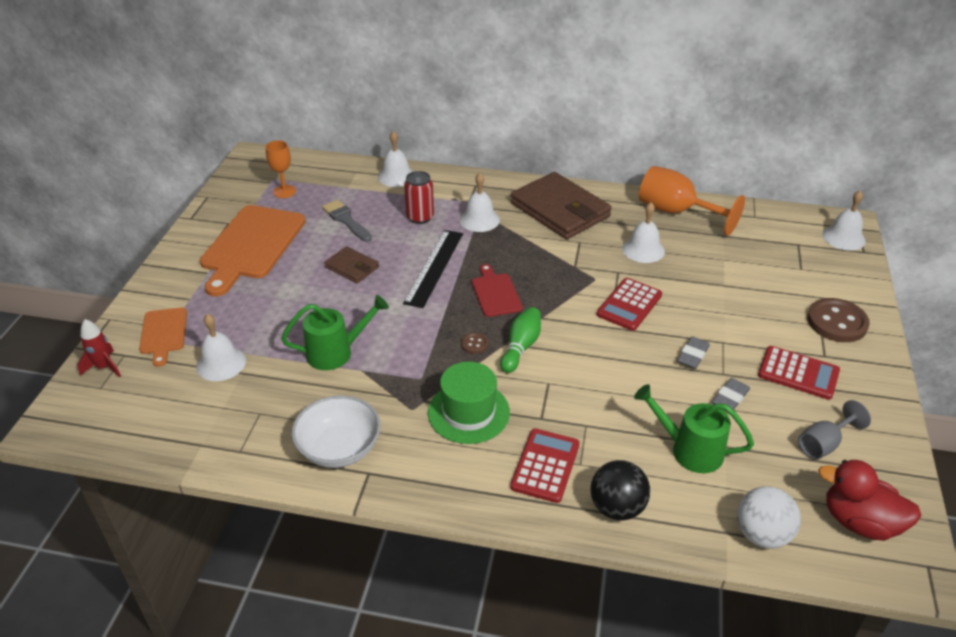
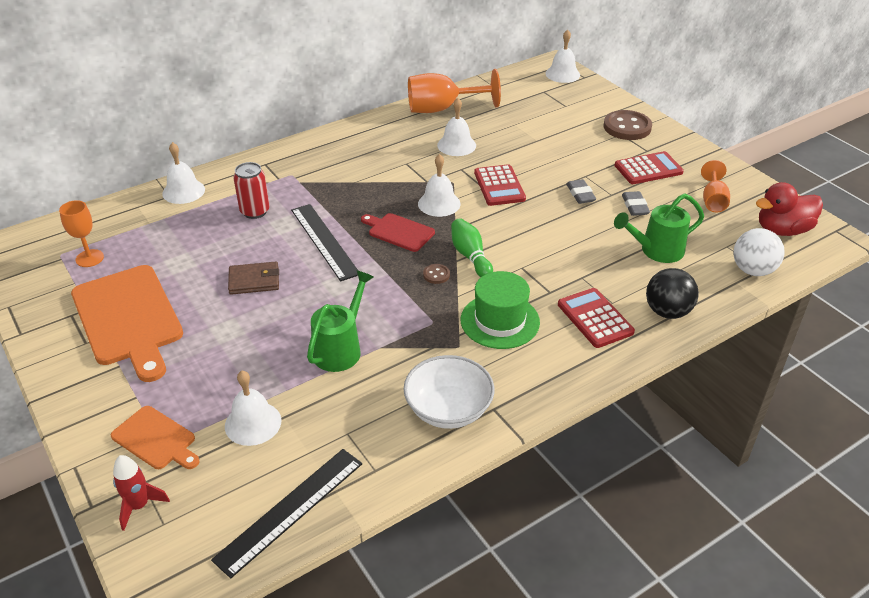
camera: 45 degrees left, 0 degrees up
grey brush [322,200,372,242] -> none
white bell [460,173,500,232] -> white bell moved to [418,154,461,217]
brown wallet [510,172,612,239] -> none
grey goblet [798,400,871,460] -> orange goblet [701,160,730,212]
none -> black ruler [211,449,362,578]

